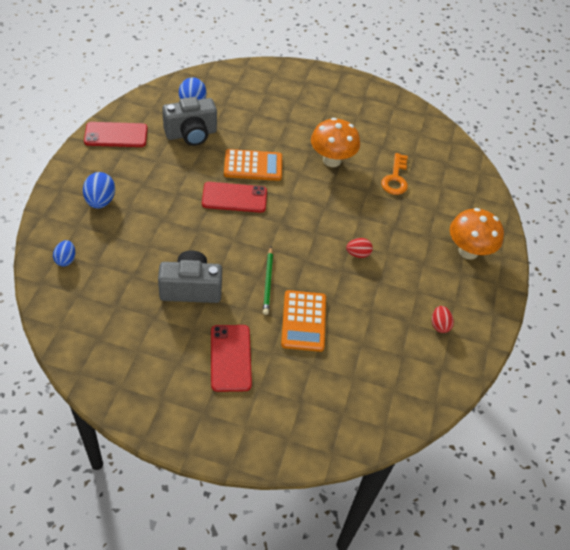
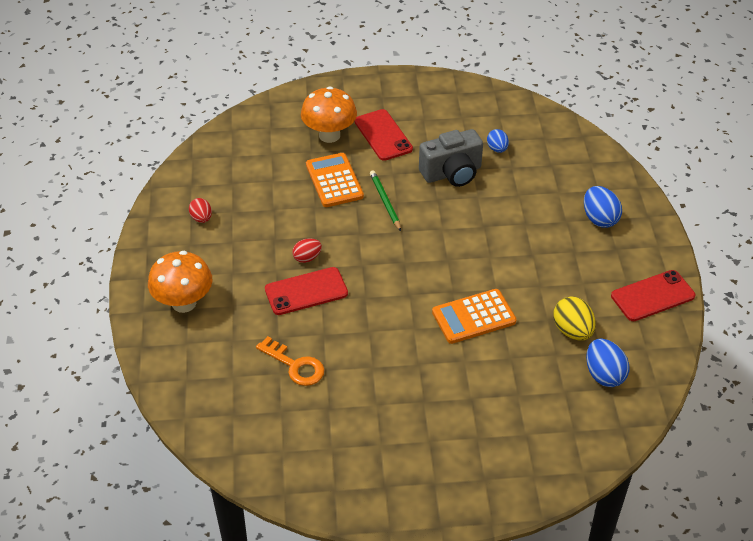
camera: 165 degrees right, 5 degrees down
blue egg [53,240,75,267] -> blue egg moved to [487,129,509,153]
grey camera [162,97,217,146] -> yellow egg [553,297,596,340]
red phone [202,182,267,213] -> red phone moved to [265,267,348,315]
orange mushroom [311,118,360,167] -> orange mushroom moved to [301,86,357,143]
orange key [381,153,408,195] -> orange key turned 135 degrees clockwise [256,336,325,386]

